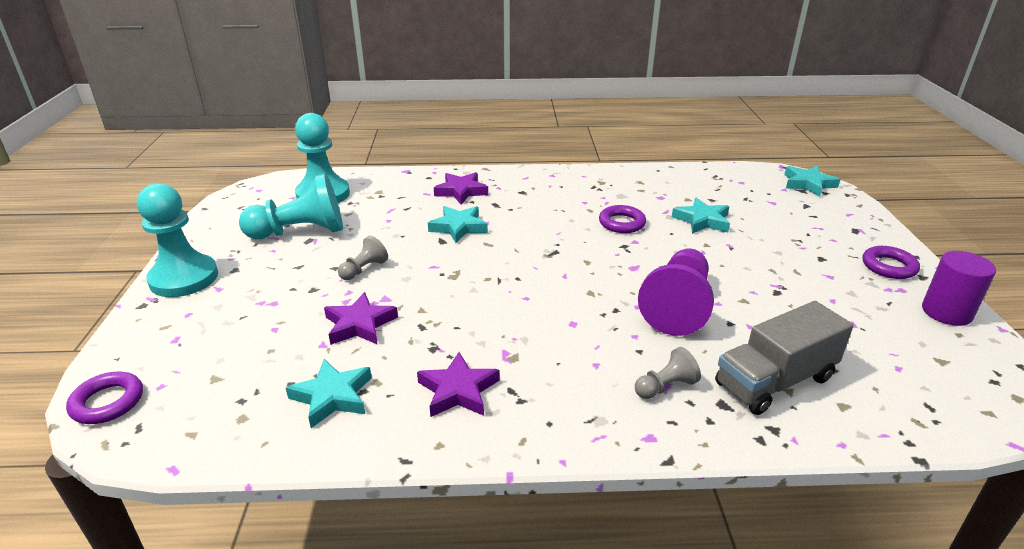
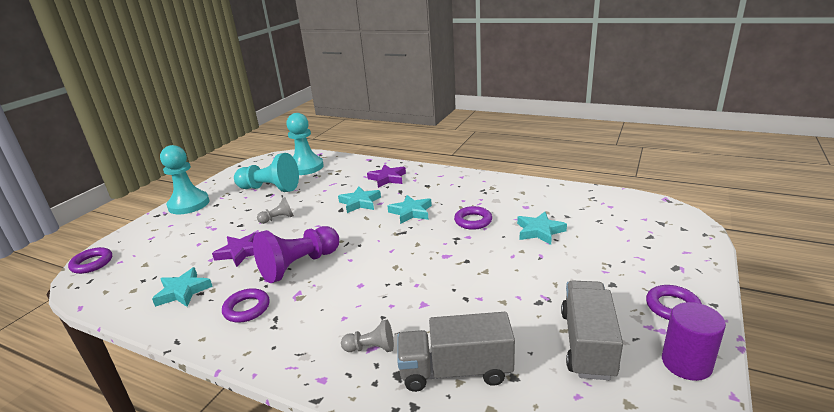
camera: 30 degrees right, 5 degrees down
purple star [417,352,500,417] -> purple ring [222,288,269,323]
purple pawn [638,249,714,336] -> purple pawn moved to [253,226,339,283]
turquoise star [784,166,841,197] -> turquoise star moved to [388,195,432,224]
none -> grey truck [561,280,623,380]

